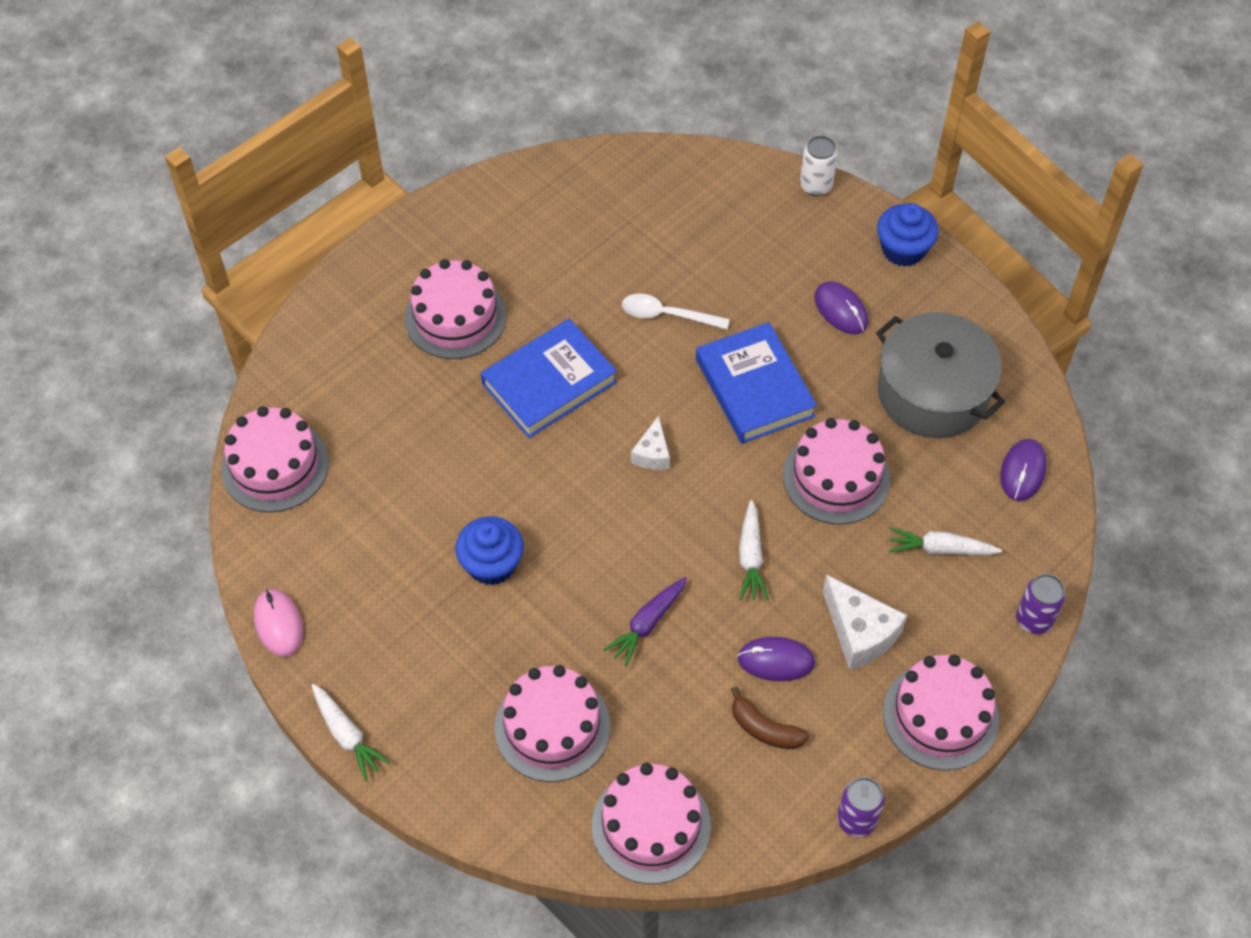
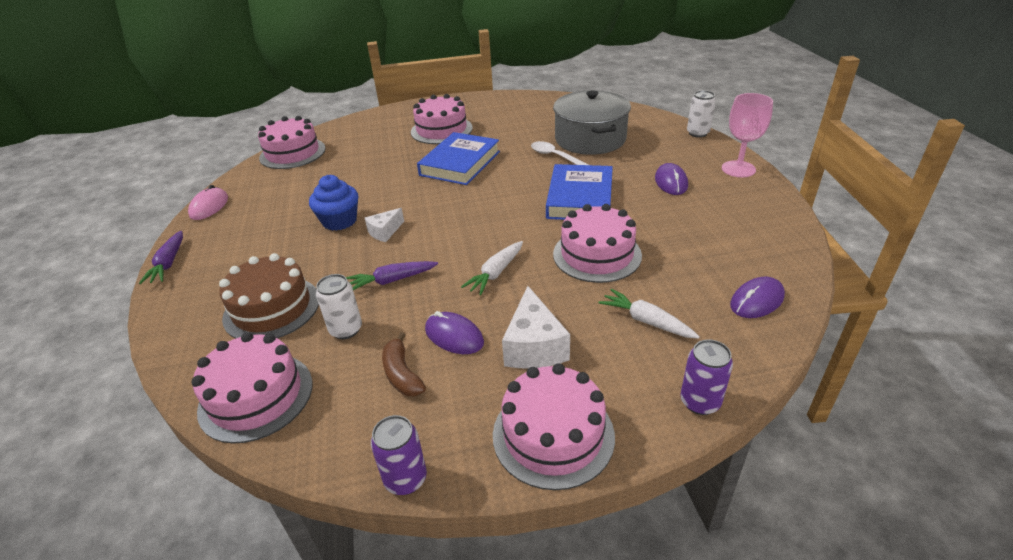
camera: 35 degrees right, 20 degrees down
white carrot [312,684,391,781] -> purple carrot [139,231,183,284]
blue book [481,319,617,438] -> blue book turned 60 degrees counterclockwise [417,132,500,185]
pink cake [495,665,610,782] -> brown cake [219,253,319,339]
white cheese [631,416,670,470] -> white cheese moved to [365,208,404,242]
grey pot [876,312,1005,438] -> grey pot moved to [553,90,631,155]
blue cupcake [877,203,939,267] -> pink goblet [722,93,773,177]
none -> white can [316,274,362,339]

